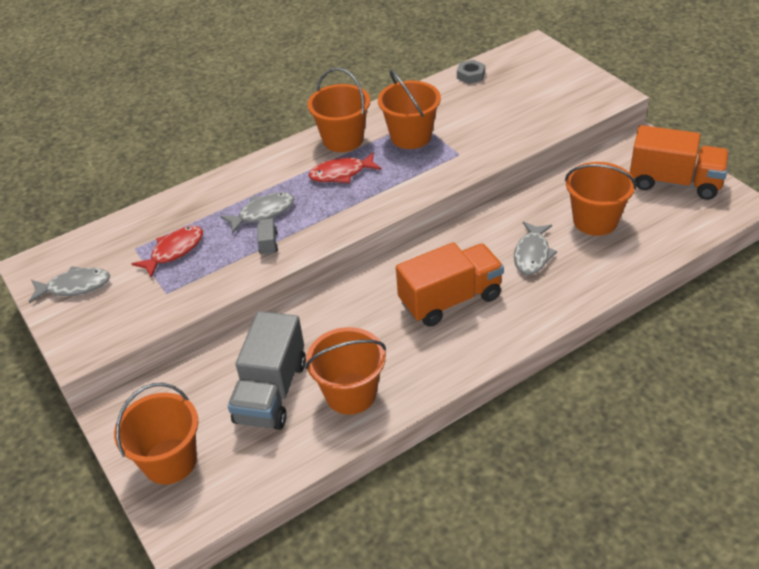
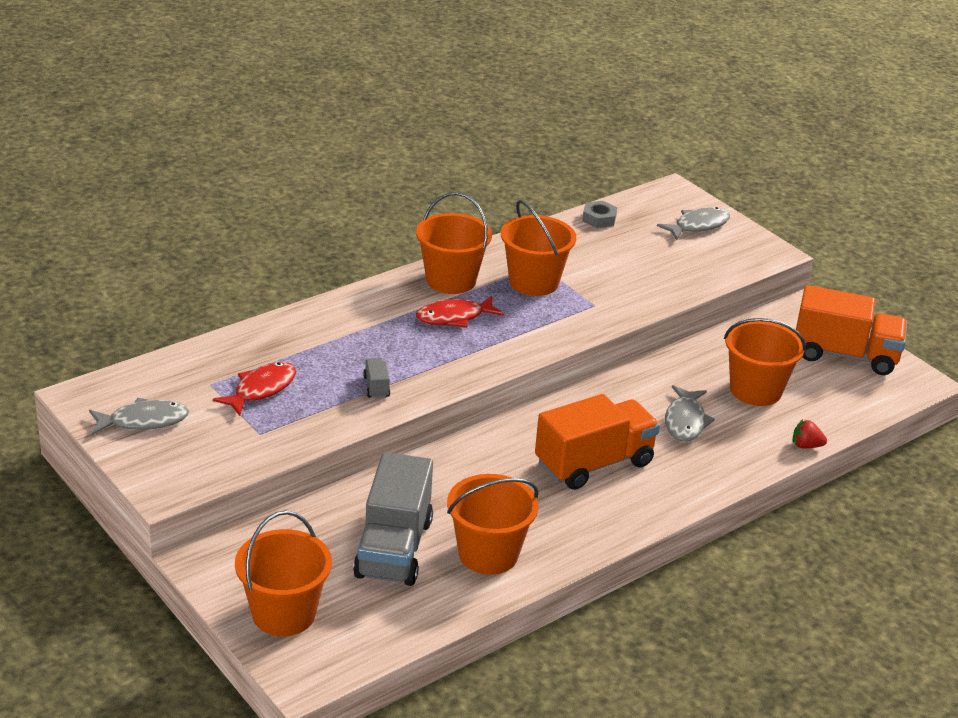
camera: 10 degrees left, 10 degrees down
grey fish [220,192,295,234] -> grey fish moved to [657,207,730,240]
none -> red strawberry [793,419,827,448]

